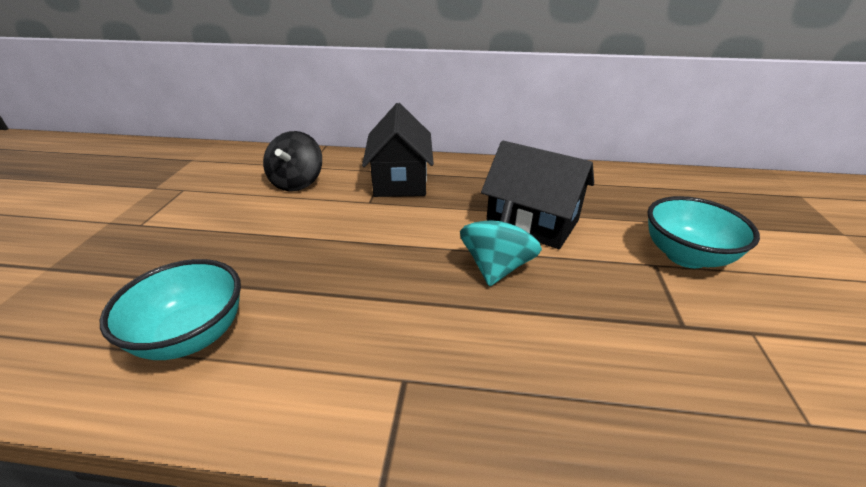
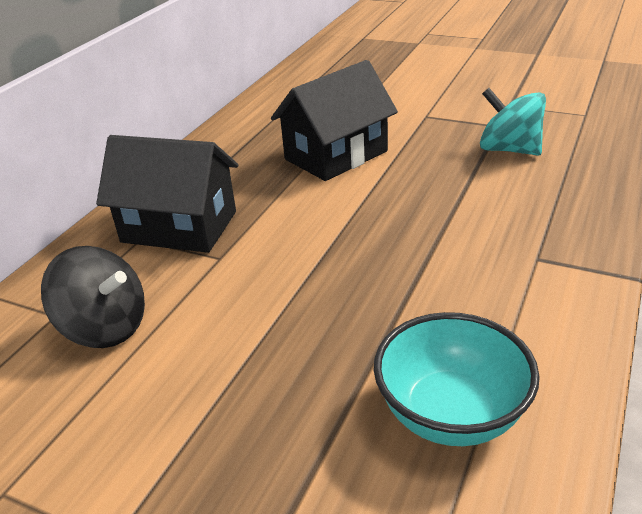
camera: 70 degrees left, 0 degrees up
turquoise spinning top [460,200,542,286] -> turquoise spinning top moved to [480,88,546,155]
turquoise bowl [647,196,760,268] -> none

